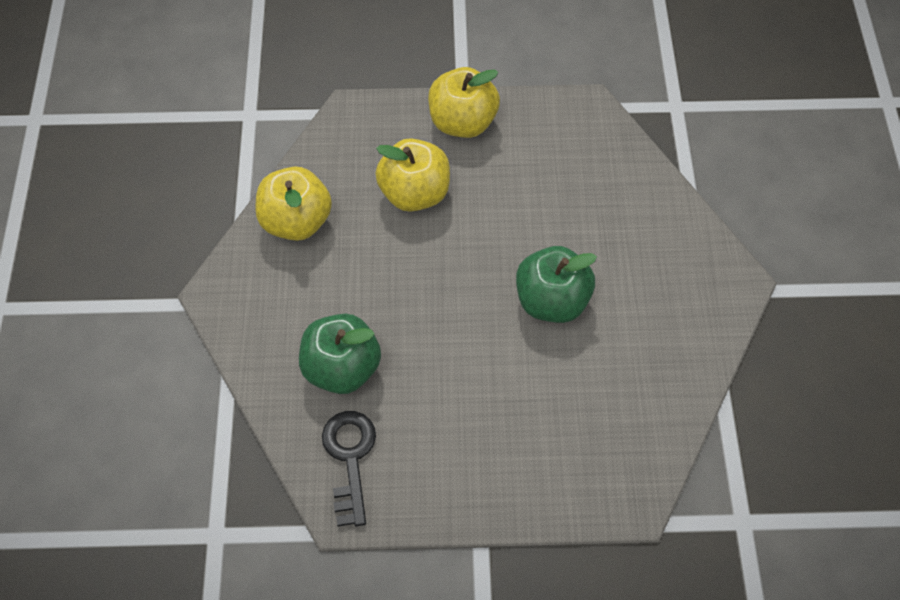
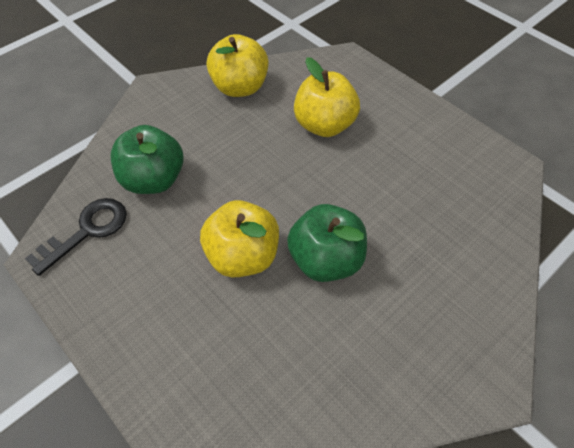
camera: 50 degrees right, 5 degrees down
yellow apple [428,67,500,138] -> yellow apple moved to [200,200,279,278]

